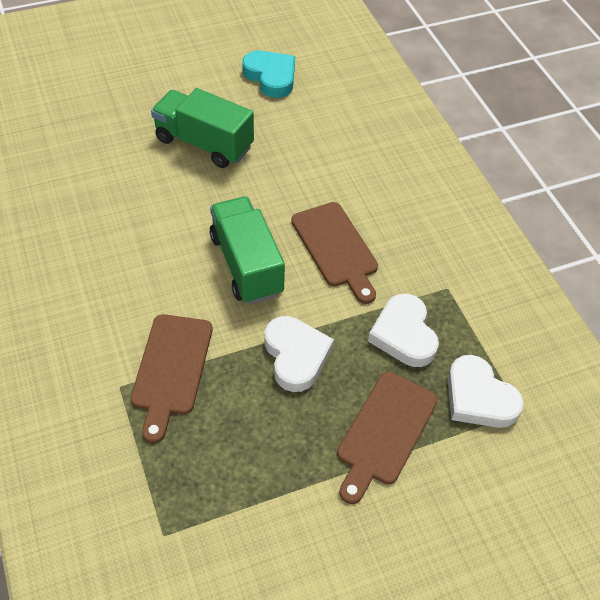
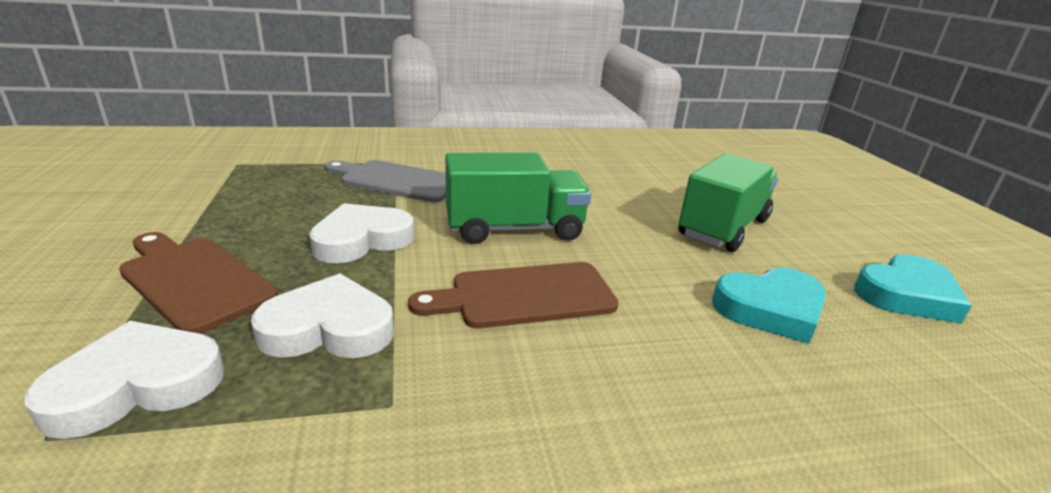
camera: 100 degrees right, 25 degrees down
brown cutting board [131,314,213,443] -> grey cutting board [325,160,446,202]
white heart [264,316,334,392] -> white heart turned 150 degrees clockwise [309,203,414,263]
none -> turquoise heart [712,268,826,344]

